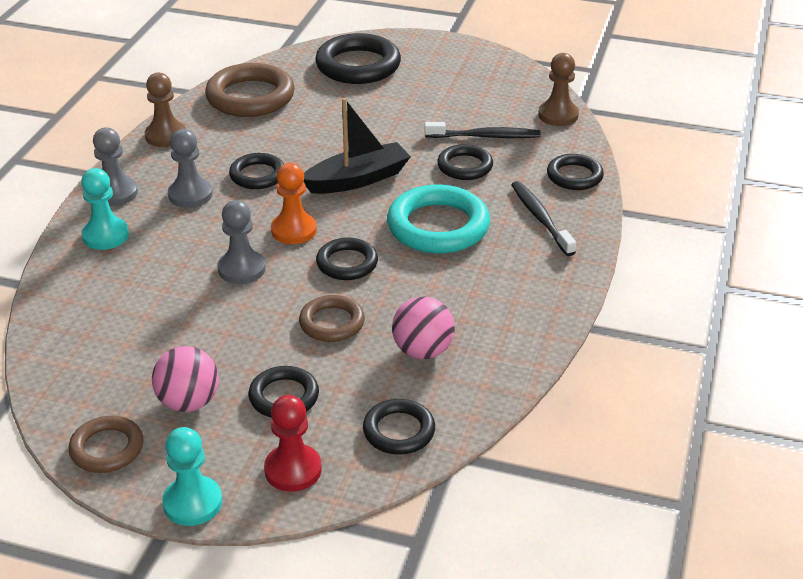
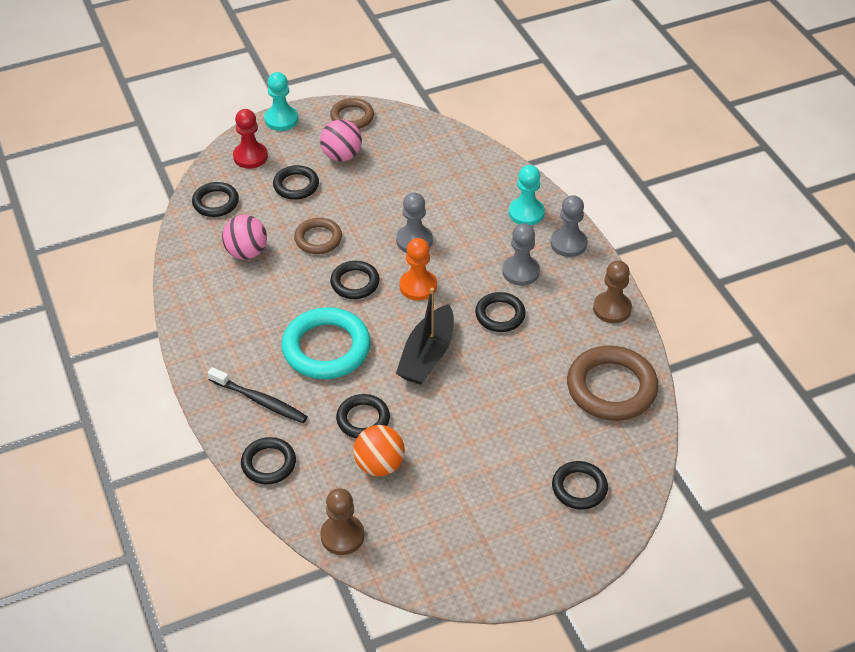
camera: 140 degrees right, 10 degrees up
black ring [315,33,401,84] -> black ring [552,461,608,510], size x0.58
black toothbrush [425,122,540,138] -> orange ball [353,425,405,476]

